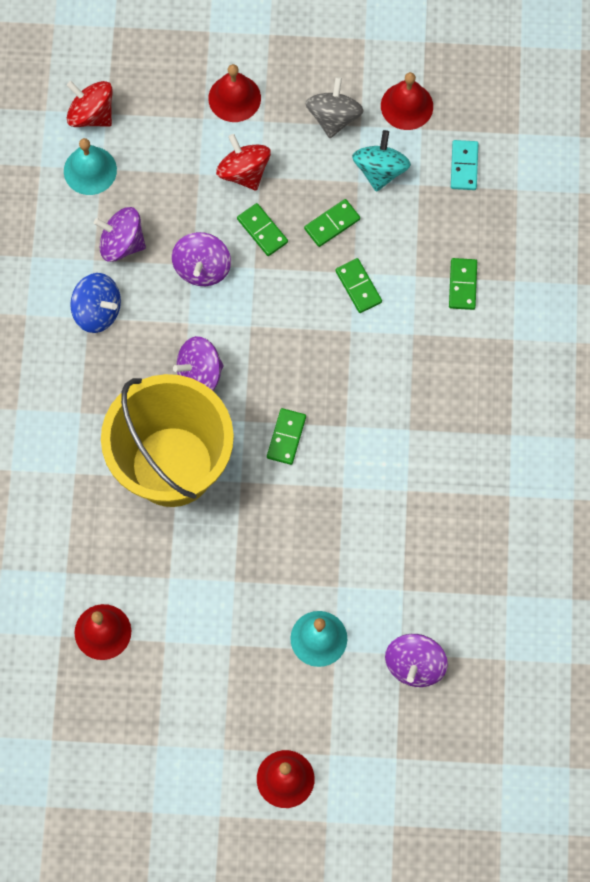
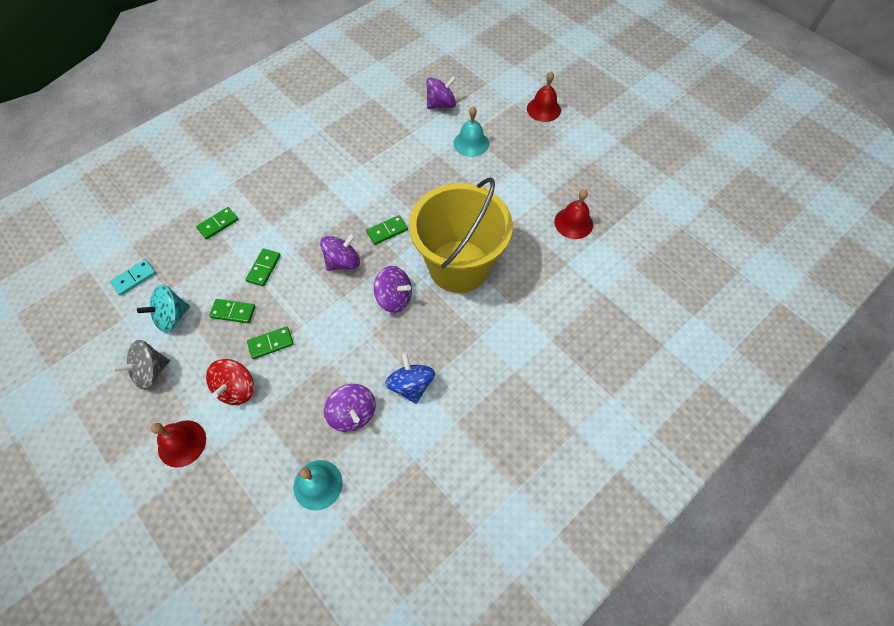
camera: 135 degrees left, 10 degrees down
red spinning top [67,81,113,127] -> none
purple spinning top [172,232,231,286] -> purple spinning top moved to [320,233,360,271]
green domino [237,203,288,256] -> green domino turned 60 degrees clockwise [247,326,294,359]
red bell [381,72,433,130] -> none

